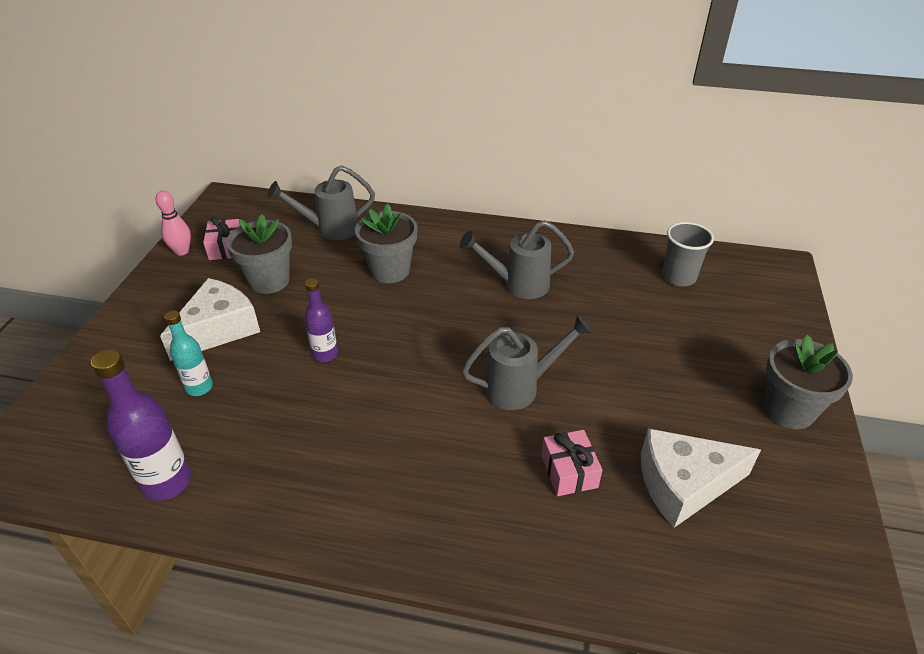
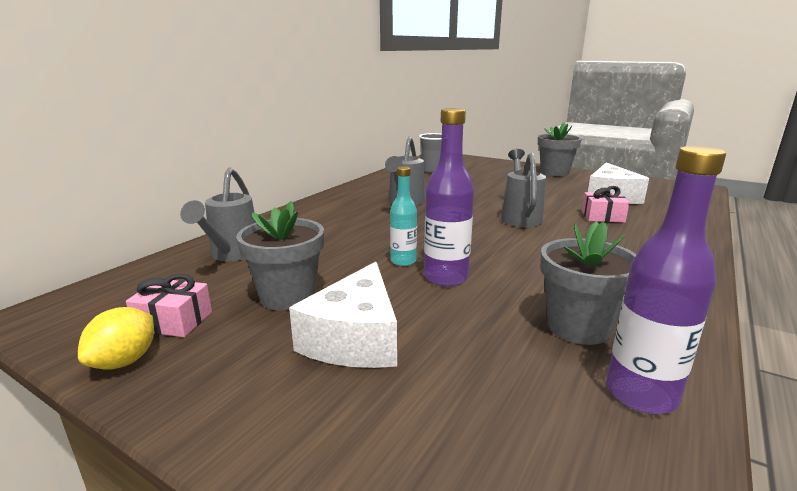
camera: 70 degrees left, 20 degrees down
pink bowling pin [156,191,191,256] -> yellow lemon [78,307,154,370]
white cheese [160,278,260,361] -> white cheese turned 135 degrees counterclockwise [289,262,397,368]
turquoise bottle [164,311,213,396] -> turquoise bottle moved to [390,166,417,266]
purple bottle [305,278,338,362] -> purple bottle [424,108,474,286], size x1.59
grey flower pot [355,204,417,283] -> grey flower pot moved to [540,221,637,345]

